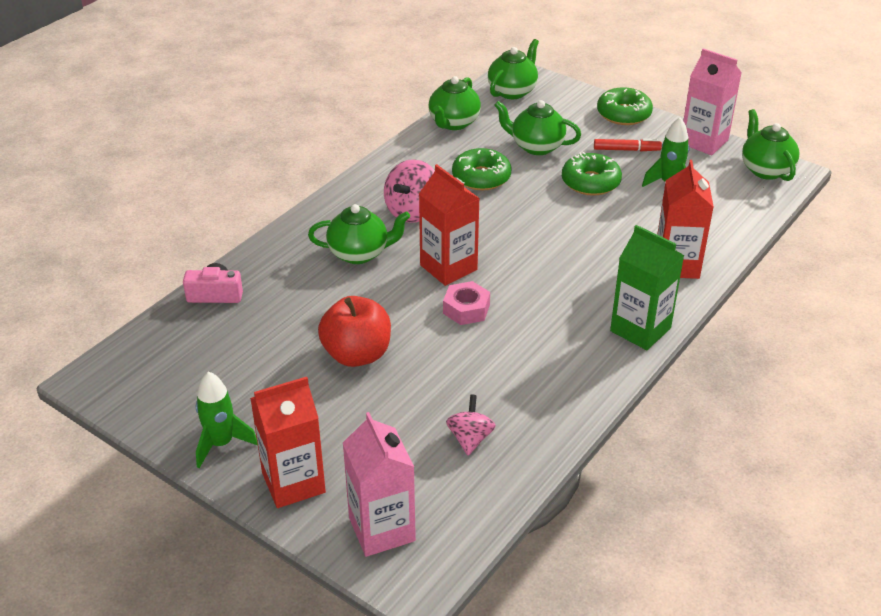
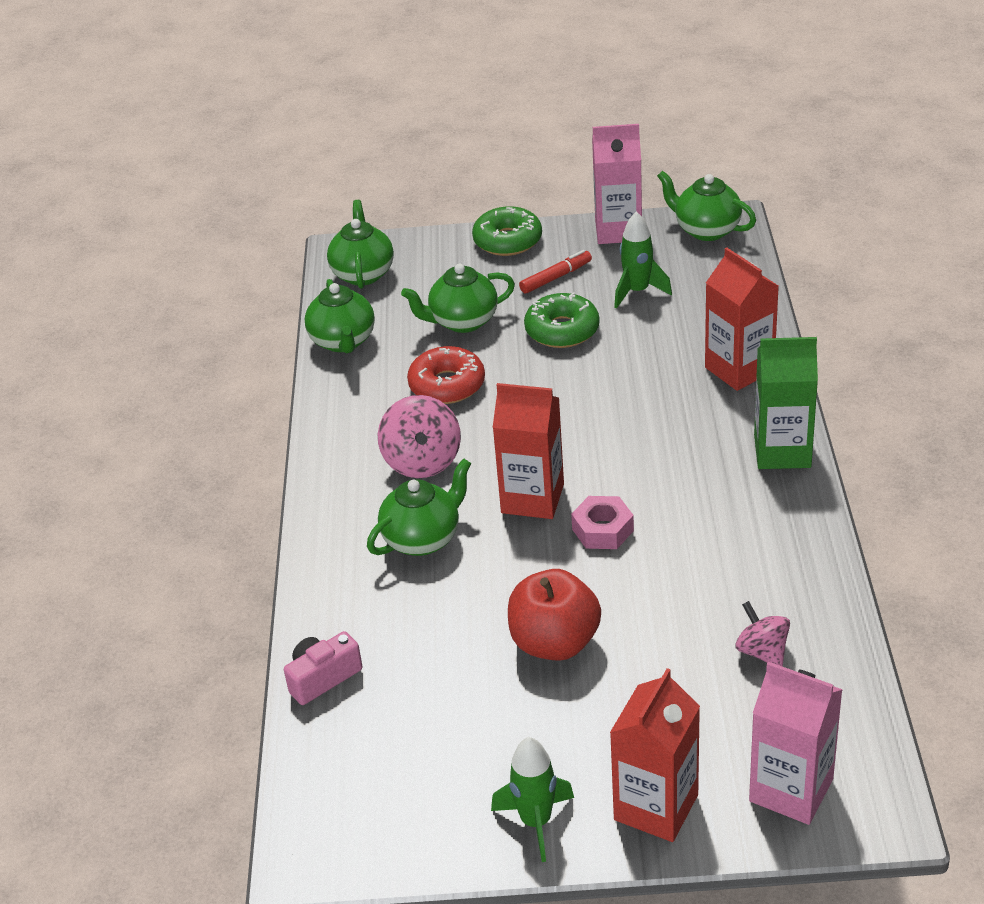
camera: 35 degrees left, 0 degrees up
green donut [452,148,512,190] -> red donut [407,346,485,404]

